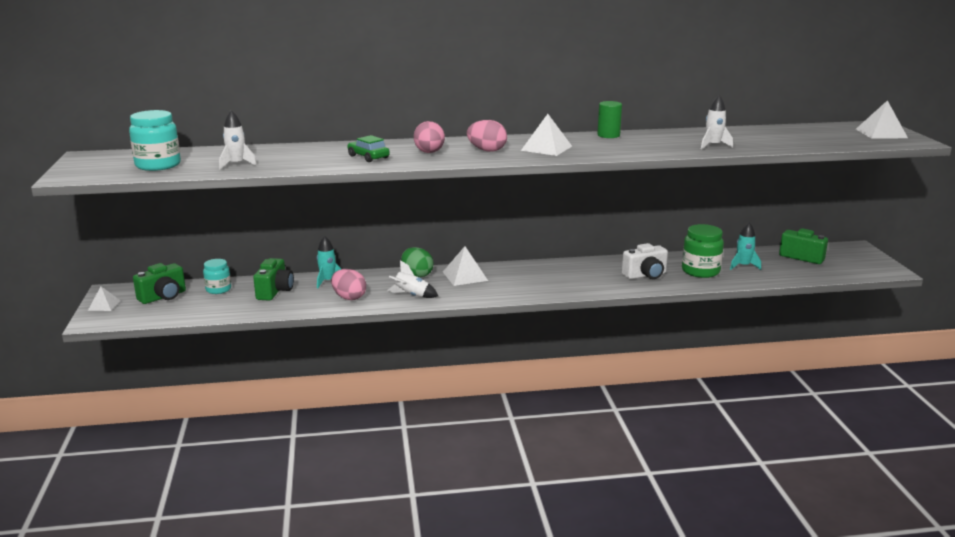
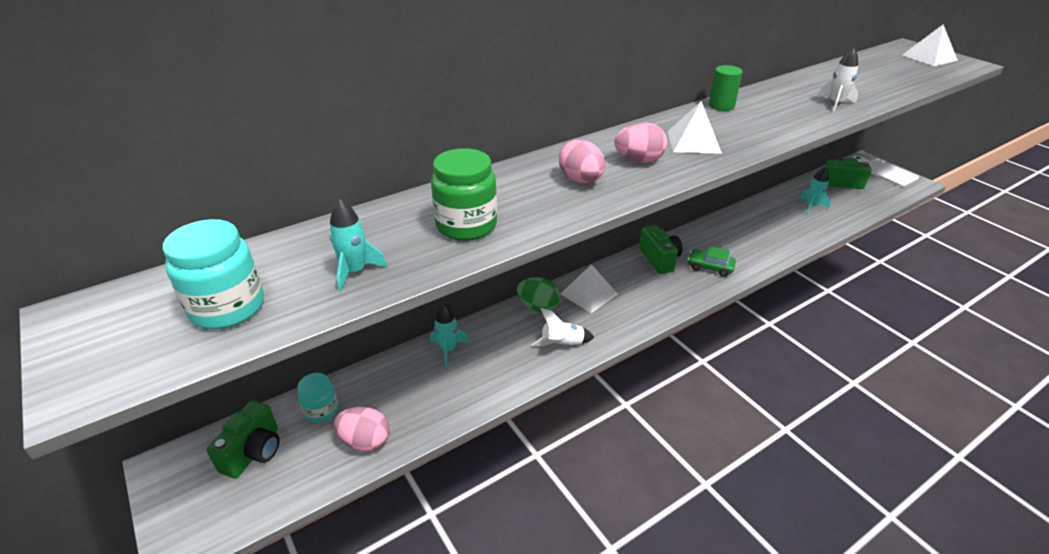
camera: 25 degrees left, 15 degrees up
white pyramid [88,286,121,311] -> none
white rocket [219,110,257,169] -> turquoise rocket [329,198,387,291]
green camera [253,258,294,301] -> green camera moved to [639,225,683,274]
pink egg [331,269,366,300] -> pink egg moved to [334,407,390,452]
green car [347,135,390,162] -> green car moved to [688,246,736,277]
white camera [622,243,668,279] -> none
green jar [682,224,724,278] -> green jar moved to [431,148,497,241]
none -> white cutting board [852,156,919,187]

